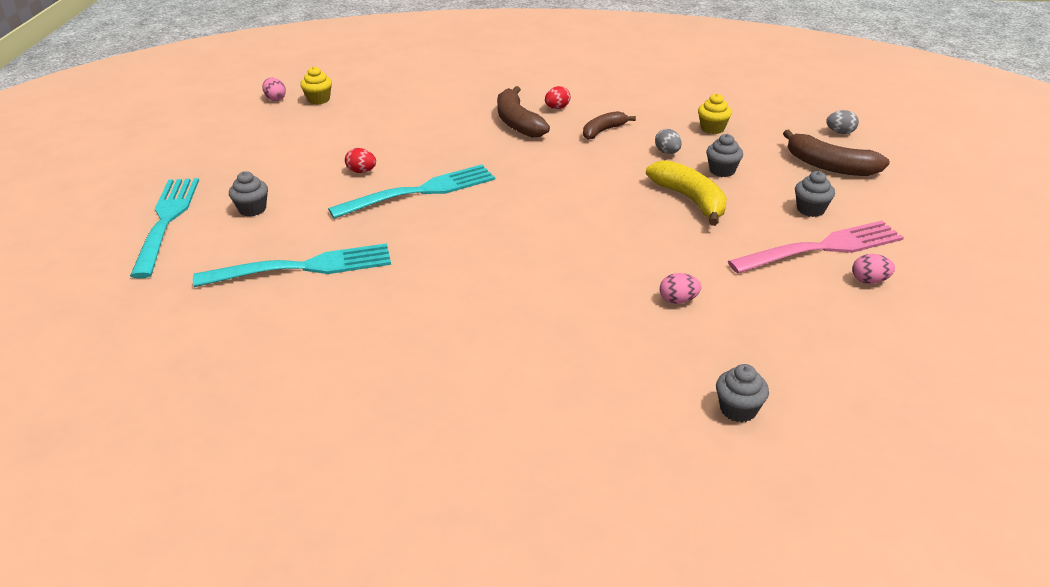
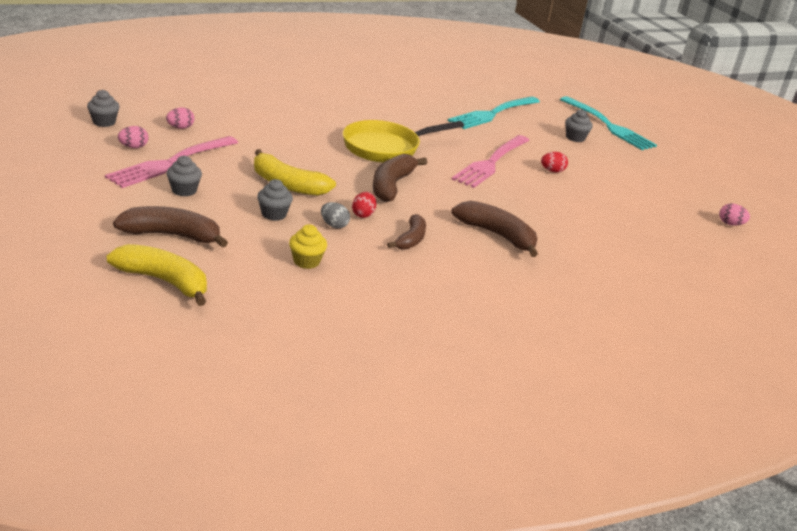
camera: 145 degrees right, 5 degrees down
yellow cupcake [300,66,332,105] -> none
turquoise fork [328,165,495,219] -> pink fork [452,135,529,188]
red egg [545,86,571,109] -> red egg moved to [352,192,376,218]
pink egg [660,273,701,304] -> pink egg moved to [166,108,195,129]
grey cupcake [716,364,769,422] -> grey cupcake moved to [87,90,120,127]
grey egg [826,110,859,134] -> yellow banana [107,244,207,306]
none -> yellow pan [343,120,464,163]
none -> brown banana [373,154,427,202]

